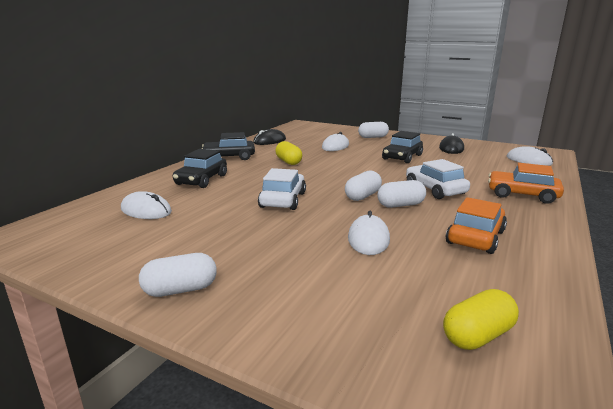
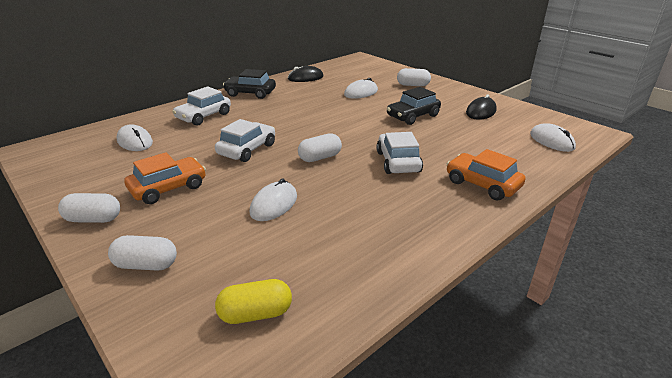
camera: 20 degrees right, 10 degrees up
black car [173,149,227,188] -> white car [172,87,231,126]
yellow capsule [275,141,302,165] -> none
white capsule [377,180,426,208] -> white capsule moved to [108,235,177,271]
orange car [446,197,507,254] -> orange car moved to [125,152,206,204]

